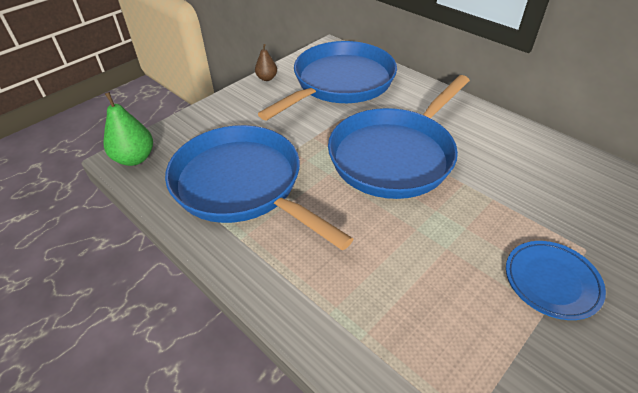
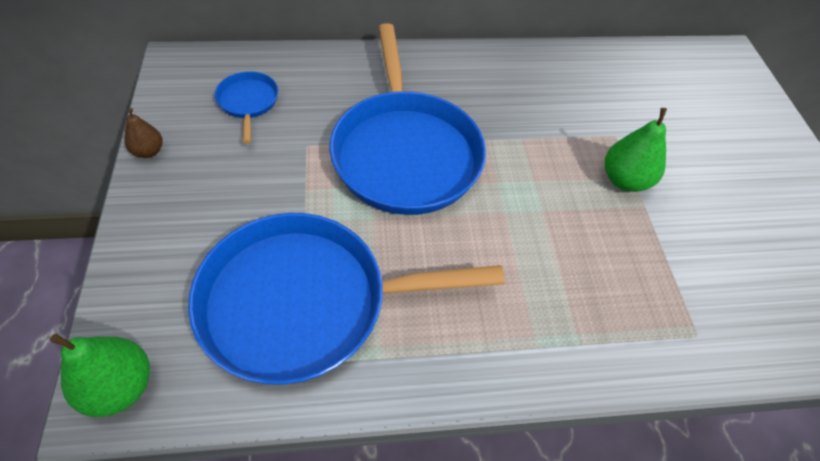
camera: 55 degrees left, 10 degrees up
blue pan [258,41,397,120] -> blue pan [214,71,278,144], size x0.43
blue plate [506,241,606,320] -> green pear [605,108,667,192]

